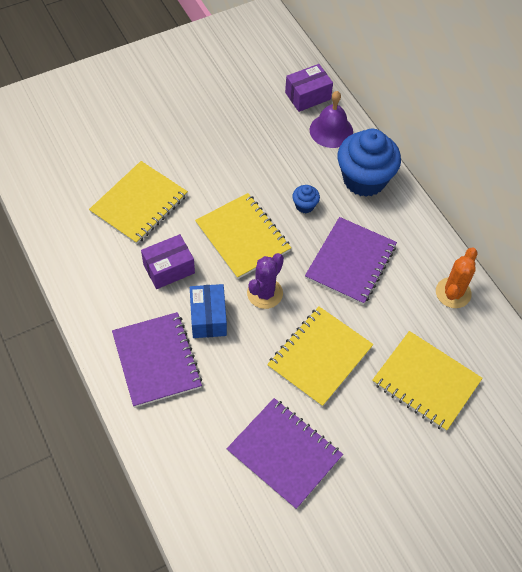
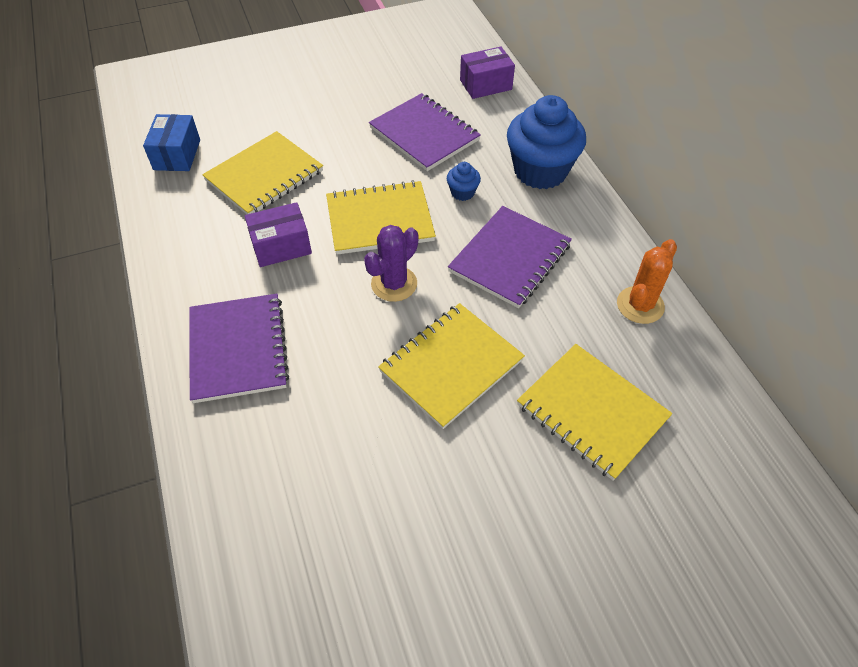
camera: 10 degrees right, 5 degrees down
blue box [190,284,227,338] -> blue box moved to [143,114,200,171]
yellow notebook [195,193,291,279] -> yellow notebook turned 75 degrees counterclockwise [326,180,436,255]
purple notebook [227,398,343,509] -> purple notebook moved to [369,93,481,171]
purple bell [310,91,353,148] -> none

